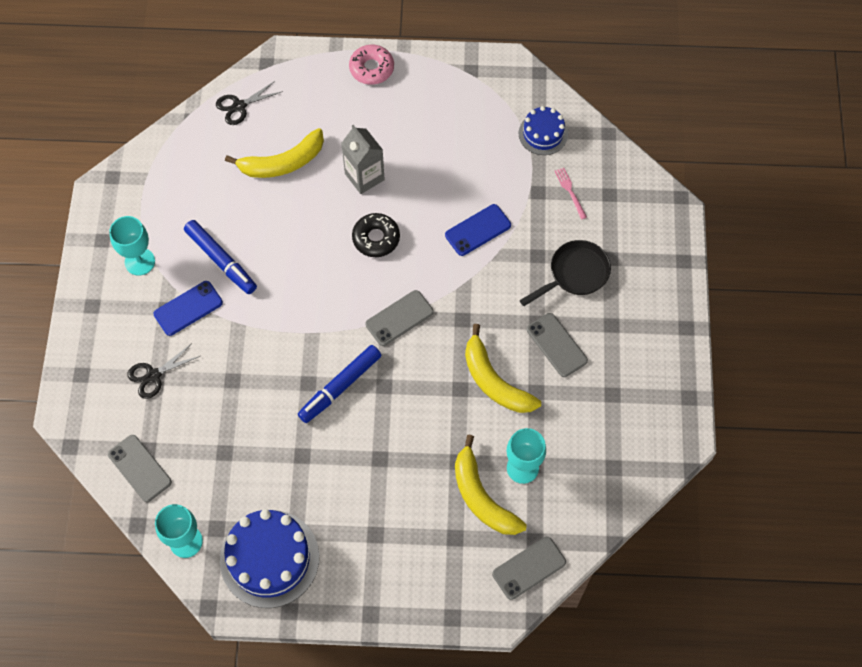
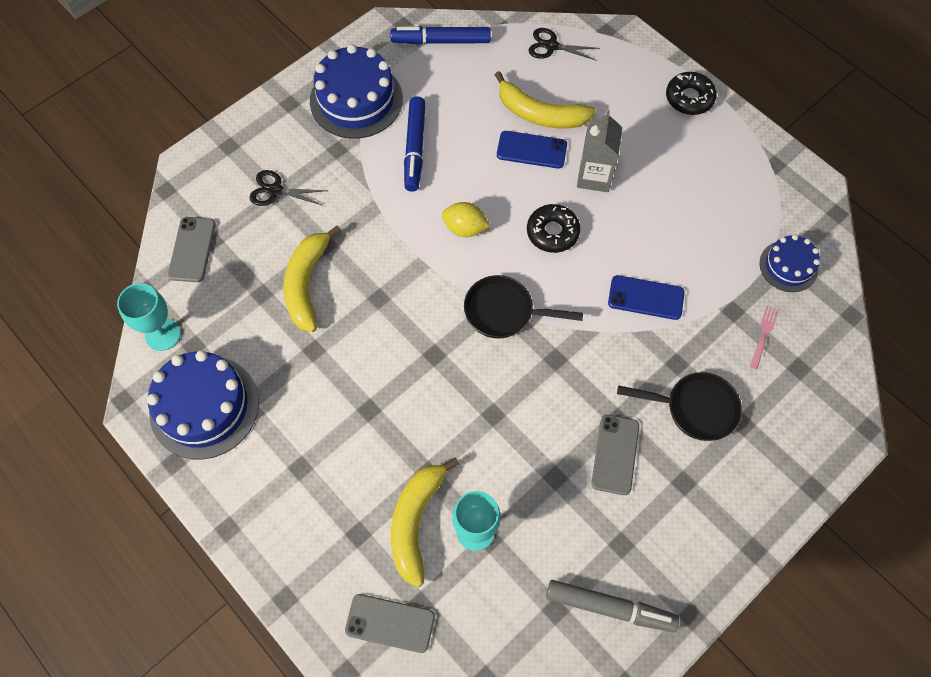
camera: 45 degrees right, 0 degrees up
turquoise goblet [109,216,155,276] -> blue cake [310,44,403,139]
blue phone [153,281,223,336] -> blue phone moved to [497,131,567,168]
blue marker [298,345,381,423] -> blue marker moved to [390,26,491,45]
pink donut [349,45,394,85] -> black donut [666,72,717,115]
grey phone [366,290,434,346] -> black pan [464,275,583,339]
yellow banana [465,324,541,413] -> yellow banana moved to [283,225,341,332]
none -> yellow lemon [442,202,490,237]
none -> grey marker [546,580,679,632]

